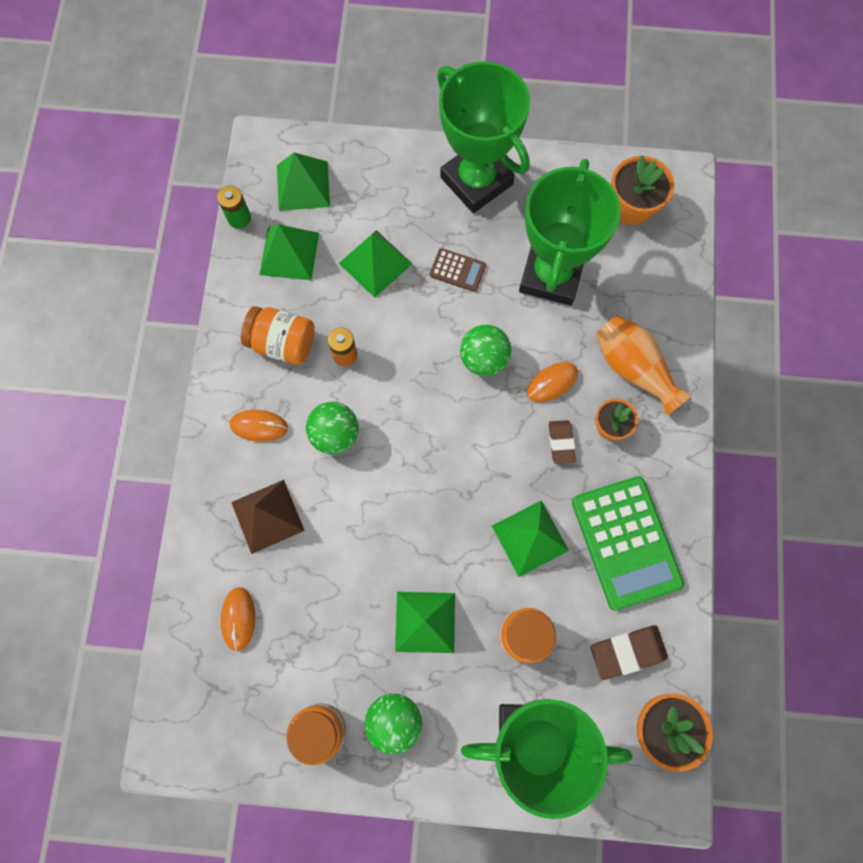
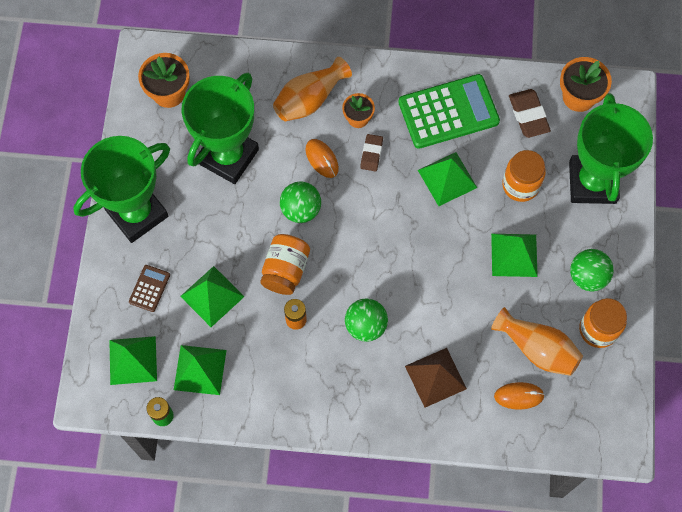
camera: 90 degrees left, 5 degrees down
orange mouse [230,410,288,442] -> none
orange jar [241,306,315,365] -> orange jar moved to [260,234,310,295]
brown calculator [430,248,486,292] -> brown calculator moved to [129,265,170,312]
green trophy [519,159,621,306] -> green trophy turned 75 degrees counterclockwise [182,73,259,184]
brown eraser [549,420,576,464] -> brown eraser turned 75 degrees counterclockwise [360,134,383,171]
none -> orange vase [491,307,583,376]

